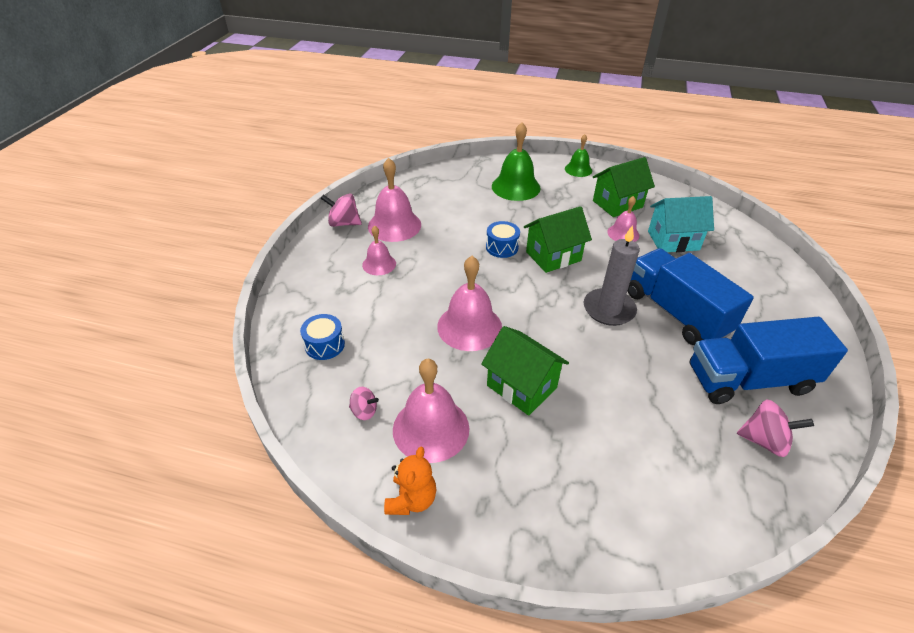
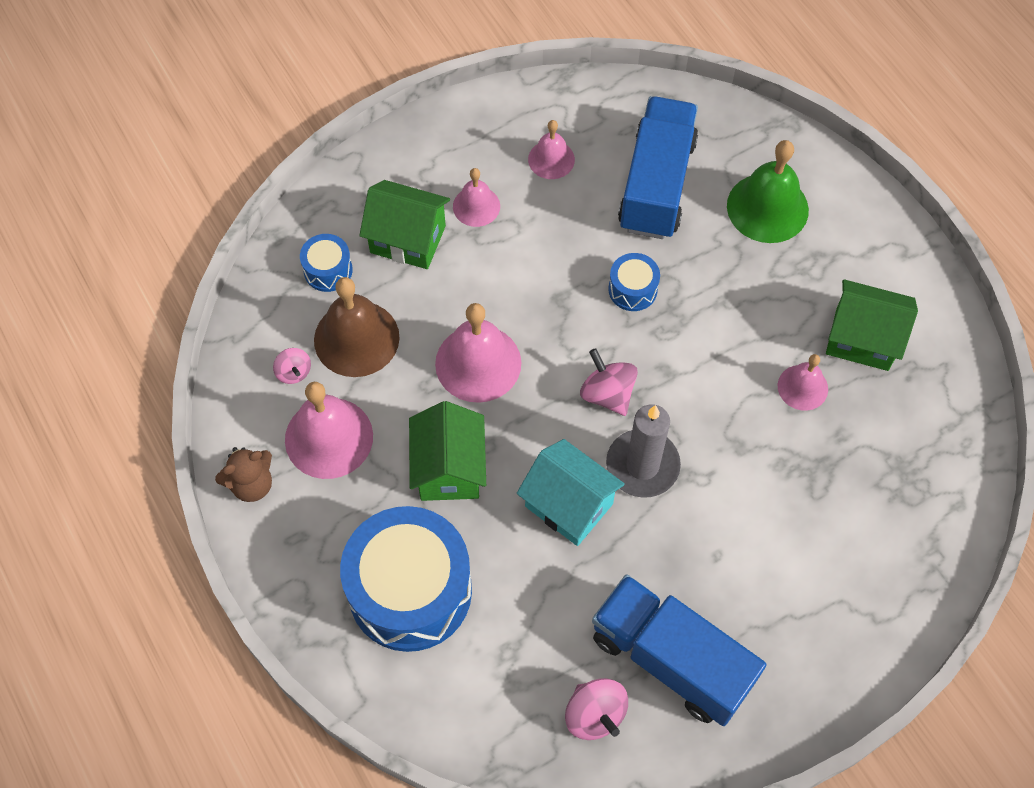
camera: 45 degrees right, 20 degrees up
pink spinning top [320,193,362,227] -> pink spinning top moved to [580,348,638,416]
pink bell [368,158,421,242] -> pink bell [528,120,575,179], size x0.58
orange teddy bear [384,447,437,515] -> brown teddy bear [215,447,272,502]
green house [524,206,592,273] -> green house moved to [359,180,450,269]
green bell [565,134,592,177] -> none
blue truck [628,248,754,345] -> blue truck moved to [618,96,698,239]
turquoise house [648,196,714,252] -> turquoise house moved to [517,439,625,546]
none -> brown bell [314,277,400,377]
none -> blue drum [340,506,472,652]

